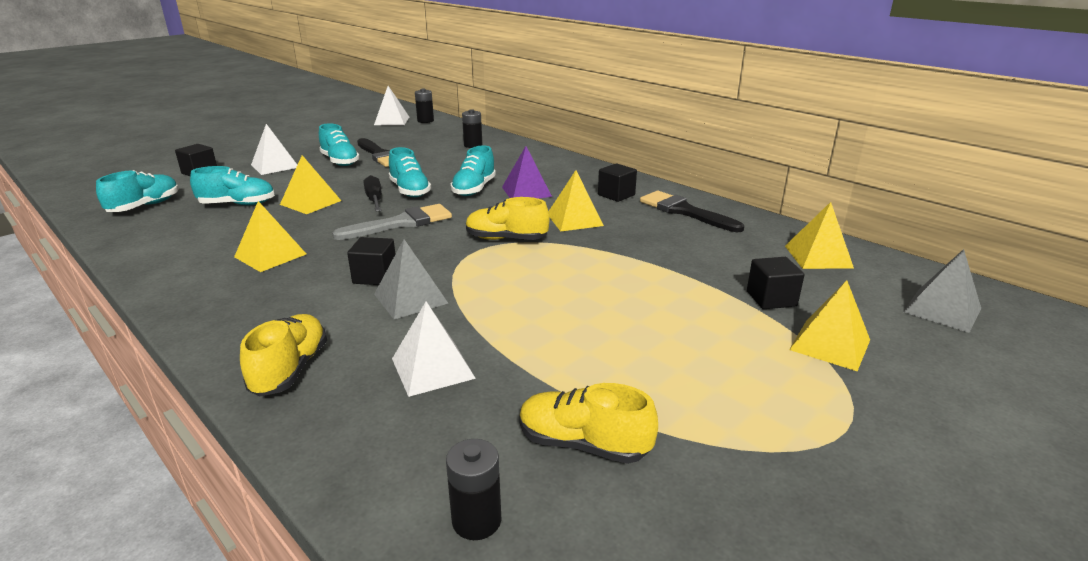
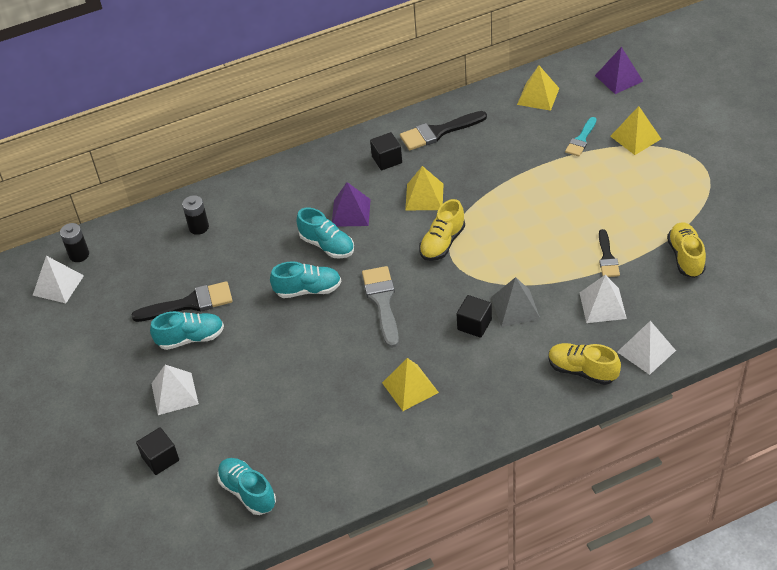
camera: 65 degrees left, 20 degrees up
turquoise shoe [190,166,275,205] -> none
yellow pyramid [280,155,341,214] -> none
black screwdriver [364,175,381,211] -> none
black battery [446,439,501,540] -> none
yellow shoe [519,383,658,464] -> yellow shoe turned 135 degrees clockwise [667,222,706,278]
black cube [747,257,805,309] -> turquoise brush [565,117,596,156]
grey pyramid [904,249,981,333] -> purple pyramid [595,47,643,94]
none -> black brush [599,229,620,277]
none -> white pyramid [617,321,676,375]

